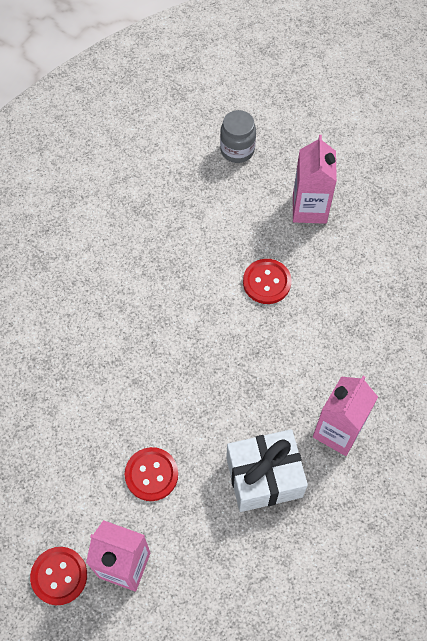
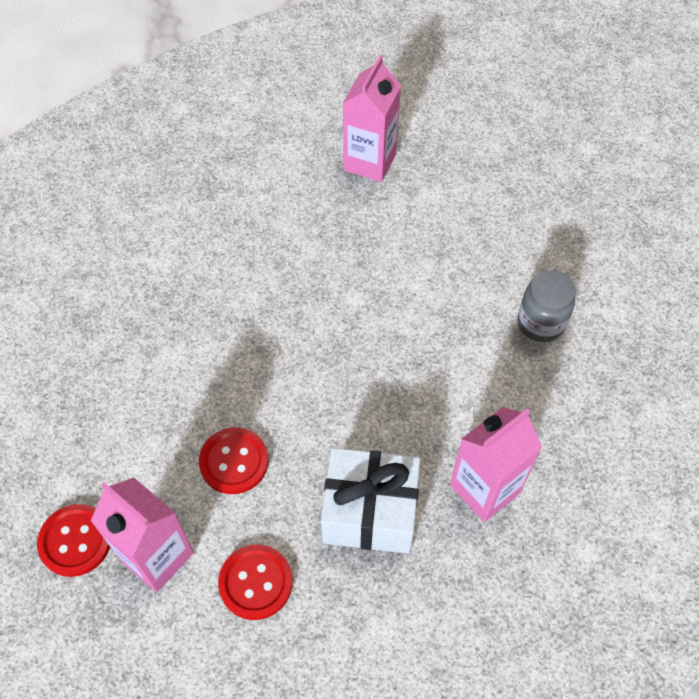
camera: 20 degrees right, 5 degrees down
grey jar [220,110,256,163] -> grey jar moved to [518,270,576,342]
red button [243,259,291,304] -> red button moved to [218,544,293,620]
pink carton [293,135,337,224] -> pink carton moved to [343,55,401,182]

